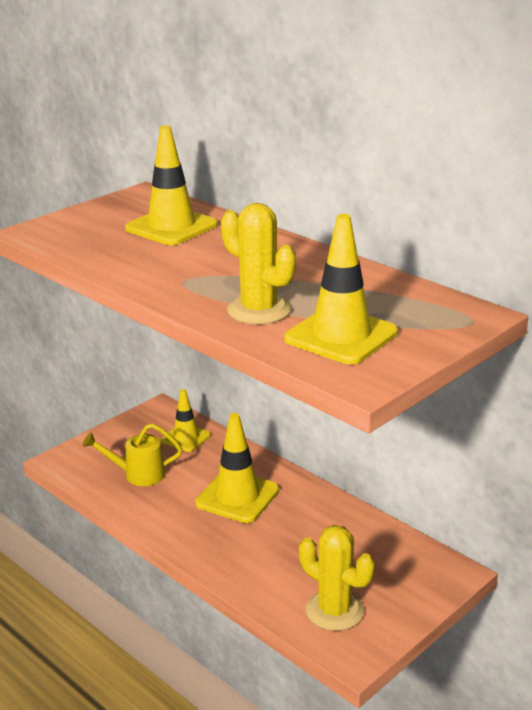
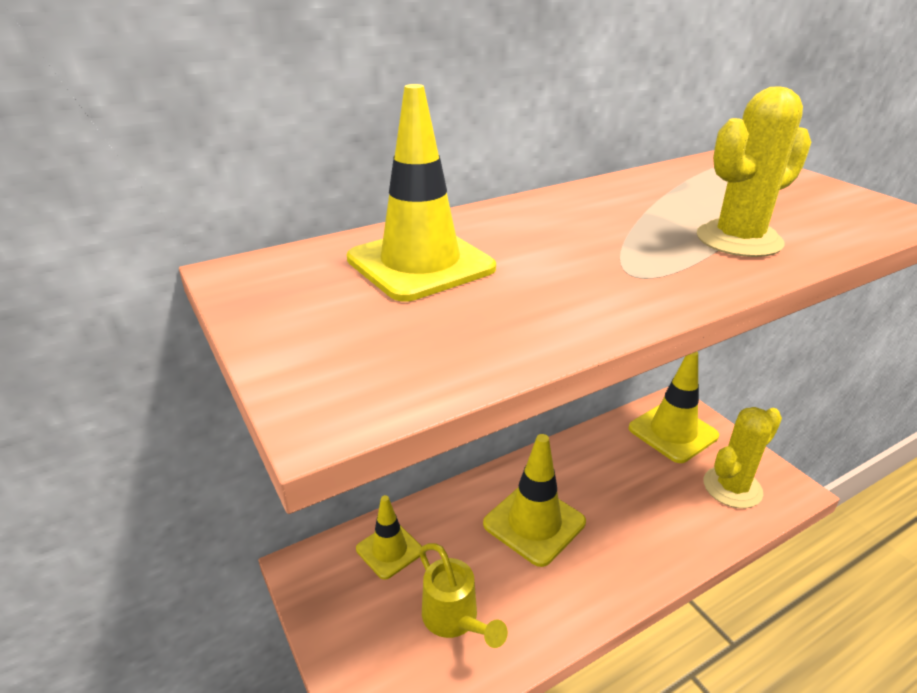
camera: 75 degrees left, 5 degrees up
yellow watering can [82,423,182,486] -> yellow watering can turned 45 degrees counterclockwise [419,543,508,648]
yellow traffic cone [284,214,398,364] -> yellow traffic cone moved to [628,352,719,463]

